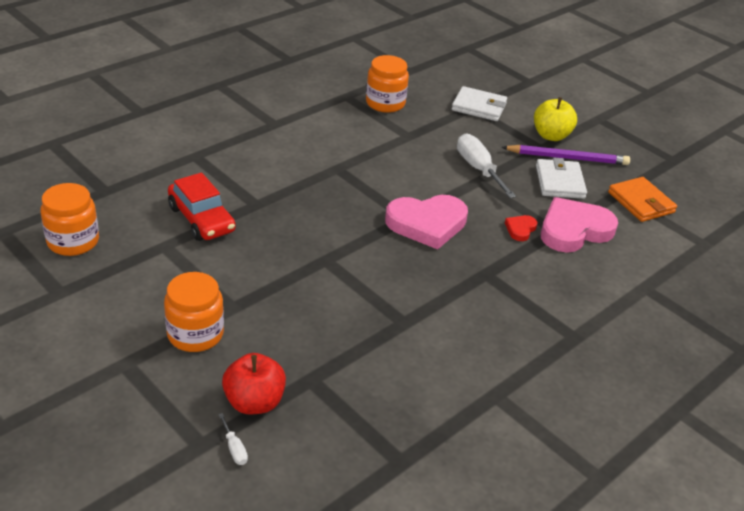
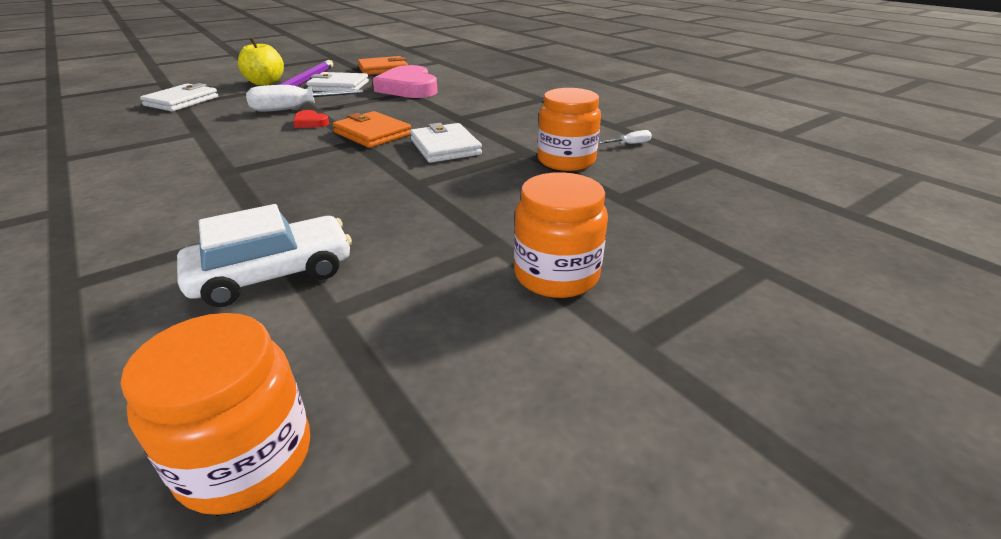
camera: 80 degrees left, 5 degrees down
red car [168,172,236,241] -> white car [177,204,352,307]
white screwdriver [218,413,248,465] -> white screwdriver moved to [599,130,652,144]
red apple [222,353,286,414] -> none
orange jar [366,55,409,113] -> orange jar moved to [537,88,601,171]
pink heart [385,195,468,250] -> orange wallet [332,111,411,148]
red heart [505,215,538,241] -> red heart moved to [293,110,329,128]
none -> white wallet [410,123,482,163]

